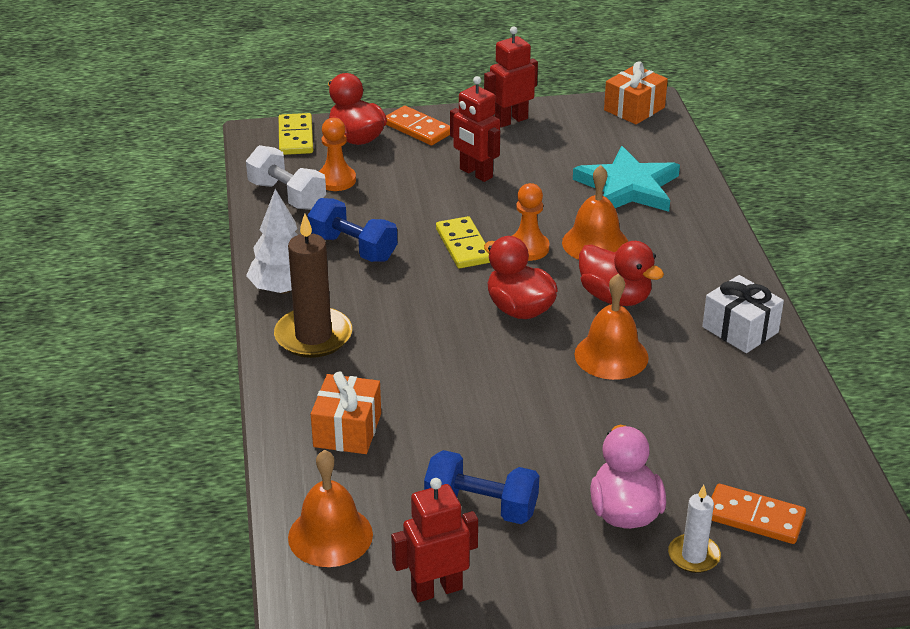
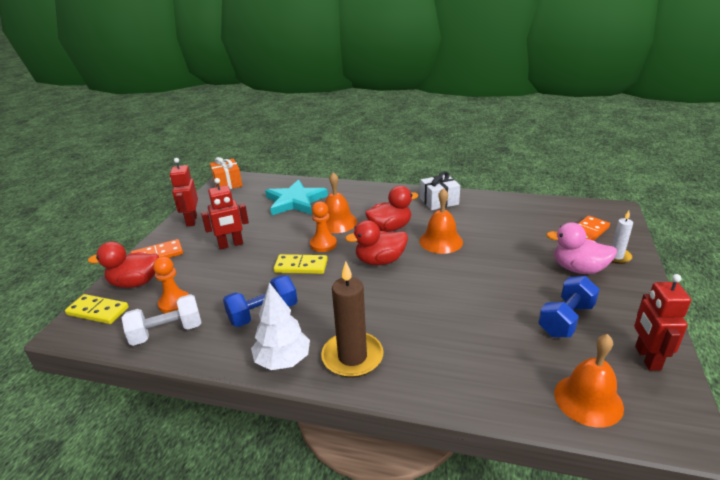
camera: 65 degrees left, 5 degrees down
orange gift [311,371,381,454] -> none

